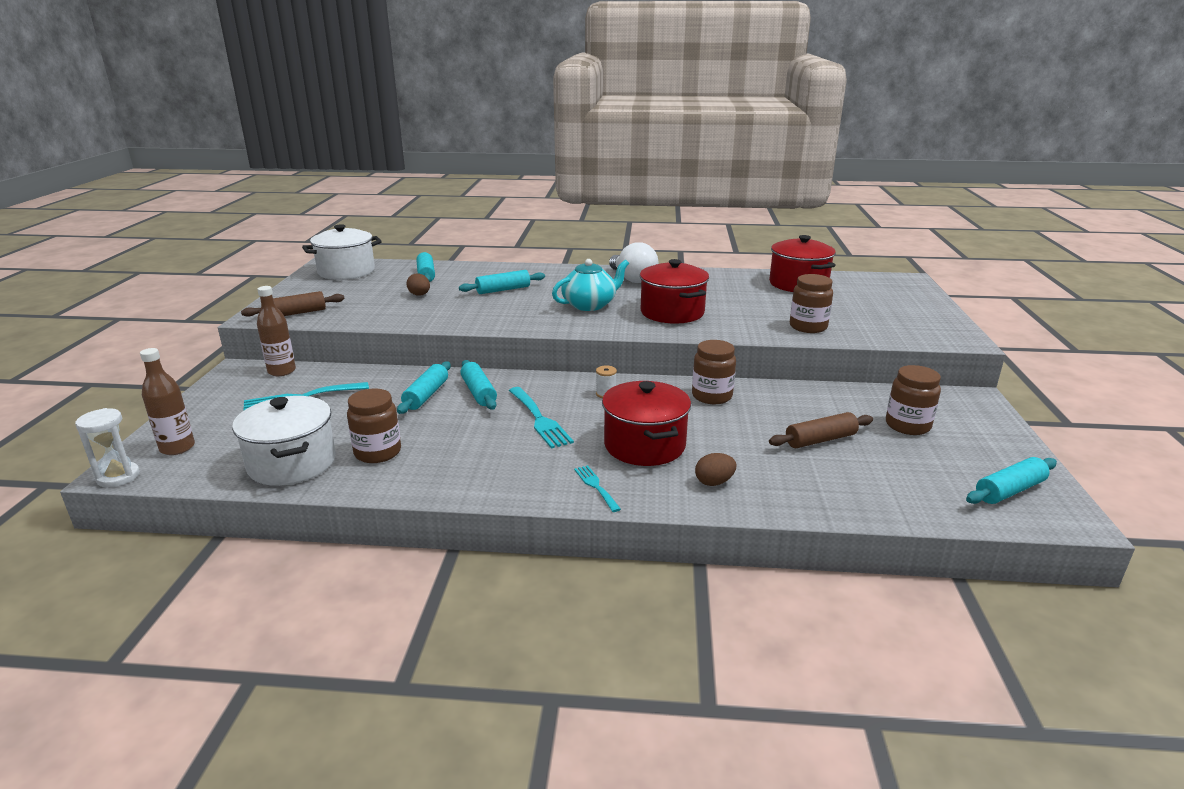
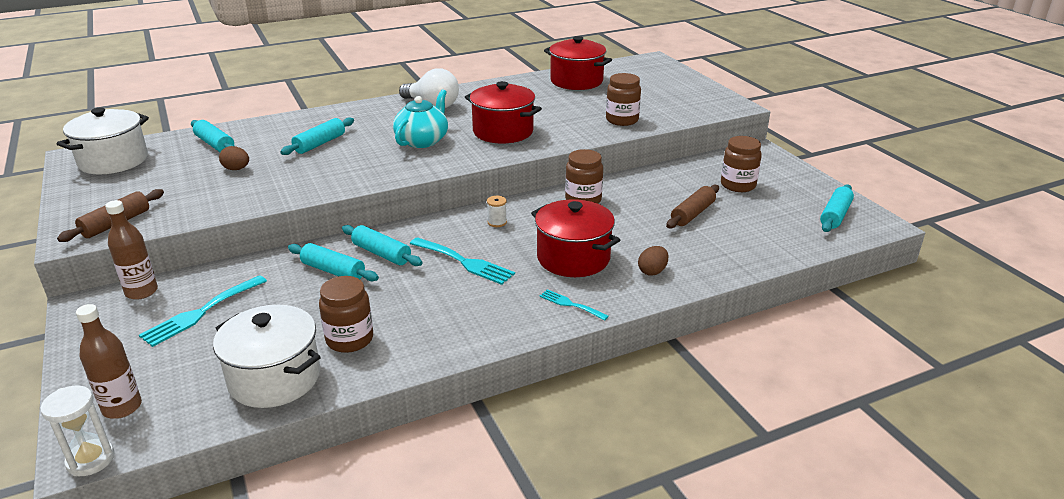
camera: 30 degrees left, 5 degrees up
turquoise rolling pin [397,361,451,414] -> turquoise rolling pin turned 45 degrees counterclockwise [288,243,379,281]

